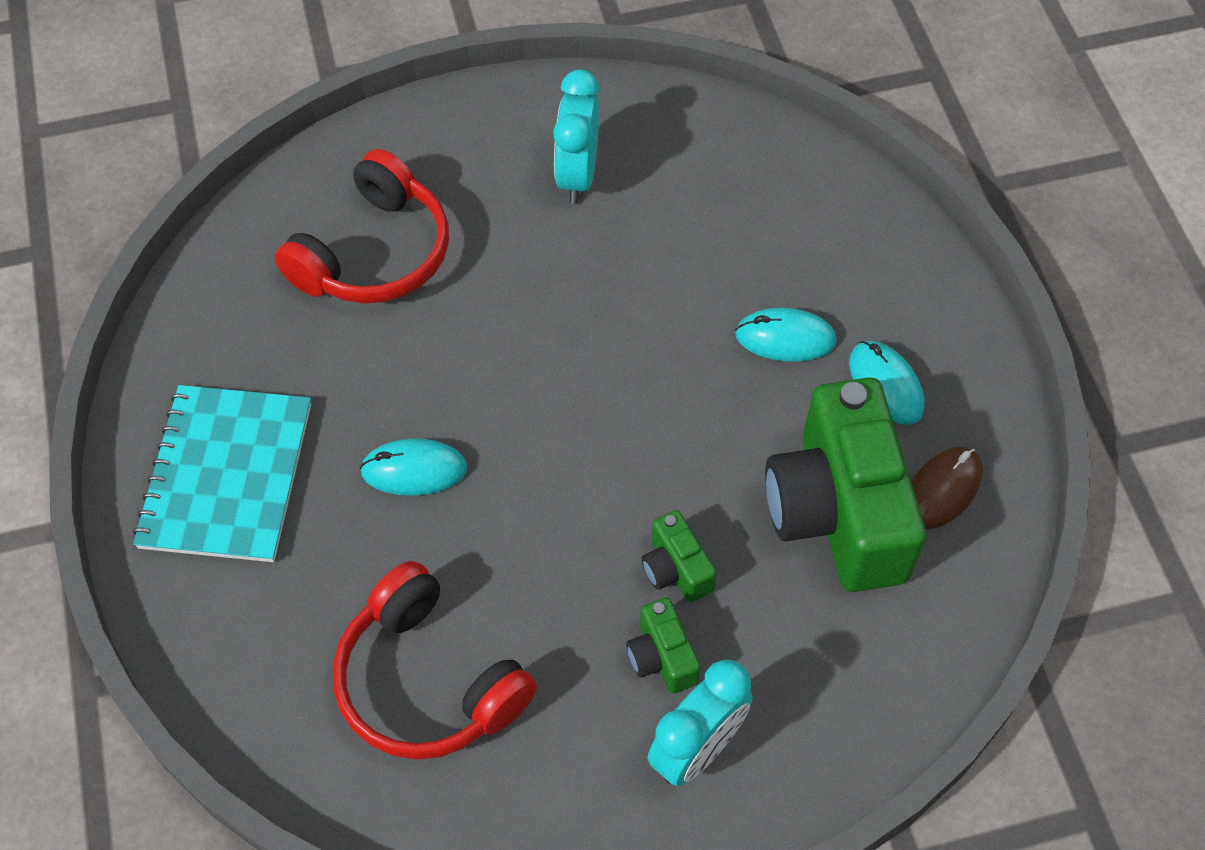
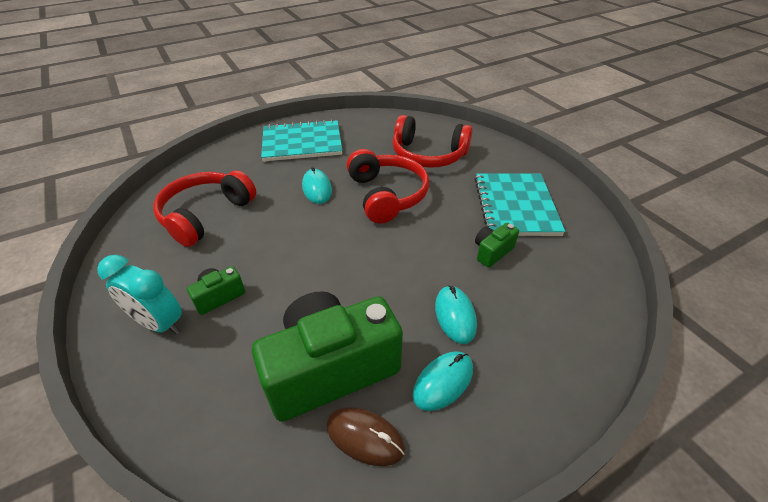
camera: 75 degrees right, 15 degrees down
turquoise clock [553,69,599,204] -> turquoise notebook [474,173,565,236]
green camera [642,510,717,602] -> green camera moved to [475,223,519,268]
none -> red headphones [347,149,429,224]

